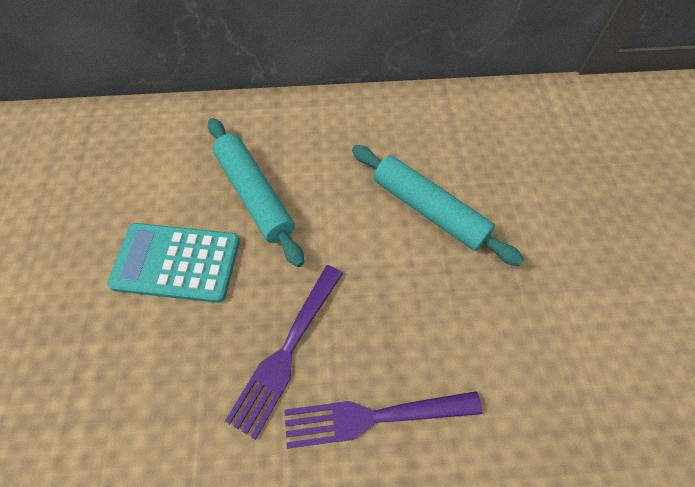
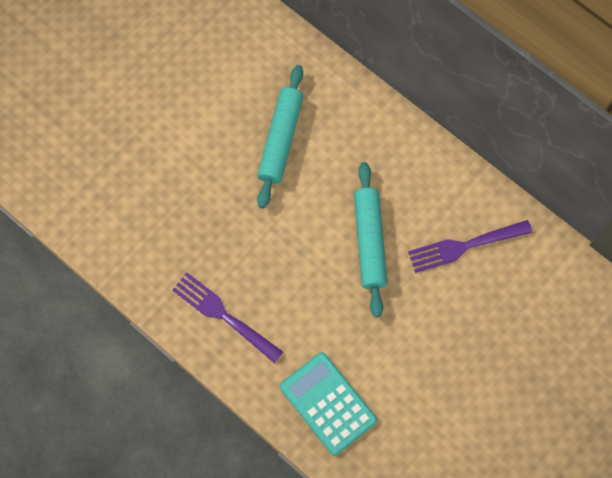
camera: 45 degrees right, 10 degrees up
turquoise calculator [107,223,240,303] -> turquoise calculator moved to [280,352,377,455]
purple fork [225,265,343,440] -> purple fork moved to [408,220,533,273]

